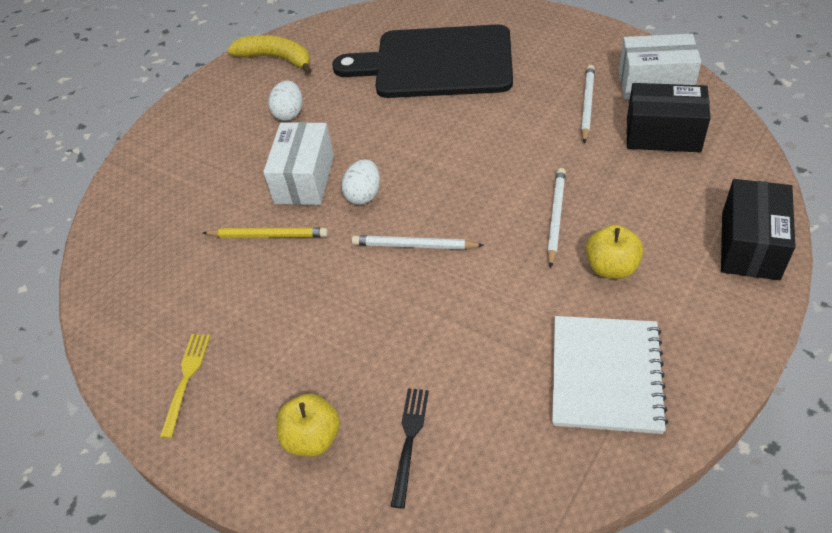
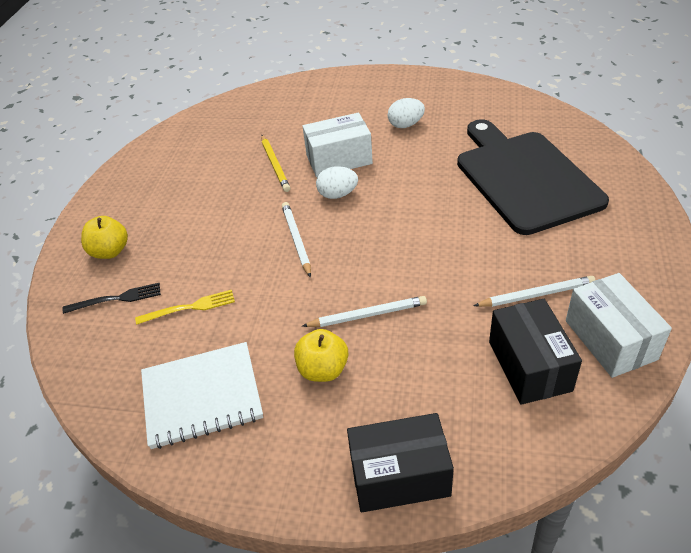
camera: 65 degrees right, 5 degrees down
yellow fork [160,334,210,438] -> yellow fork moved to [135,290,235,325]
yellow banana [227,35,312,74] -> none

